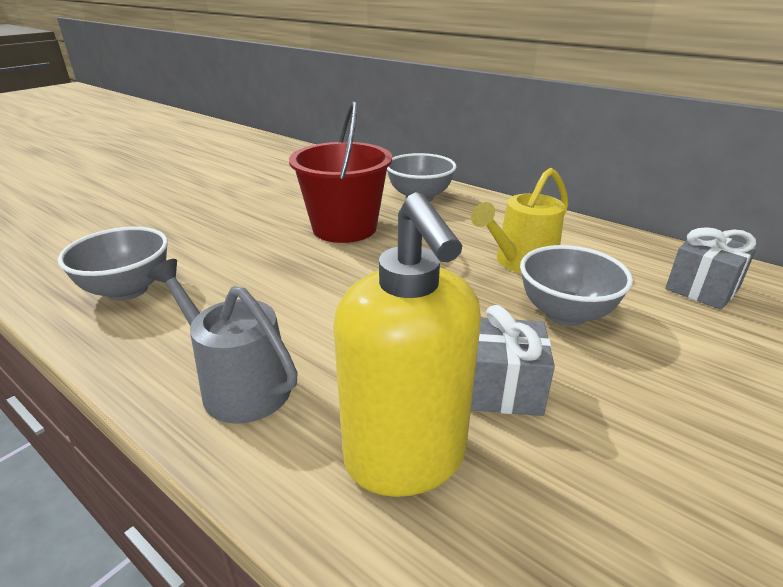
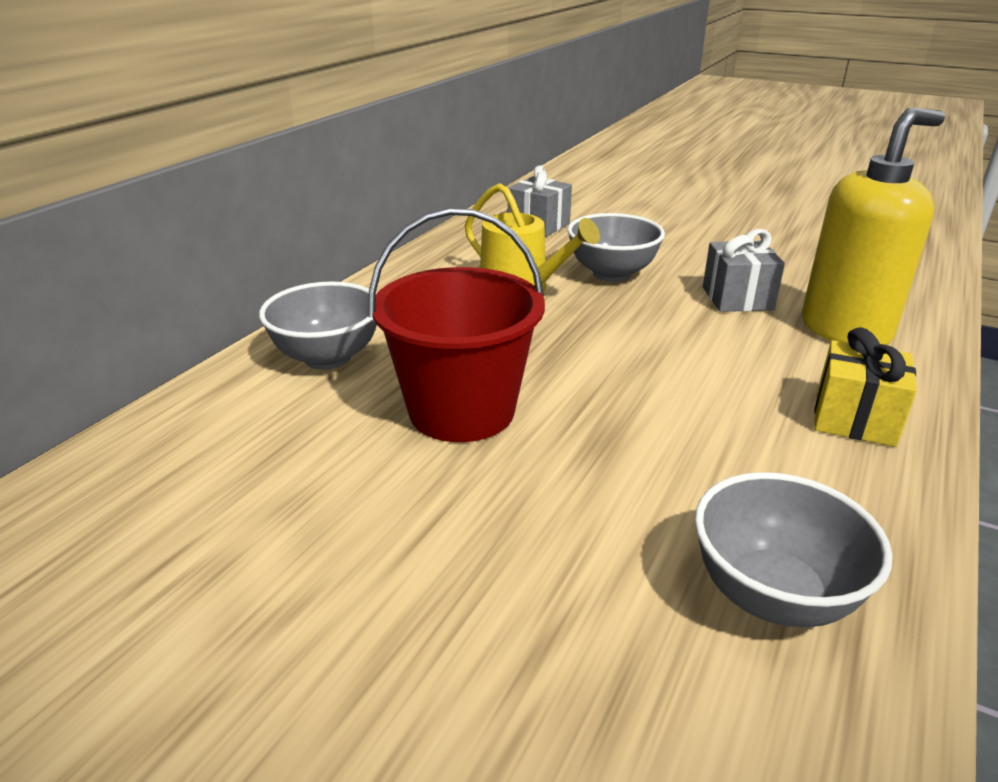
camera: 100 degrees left, 0 degrees up
grey watering can [147,259,298,424] -> yellow gift [814,327,917,447]

